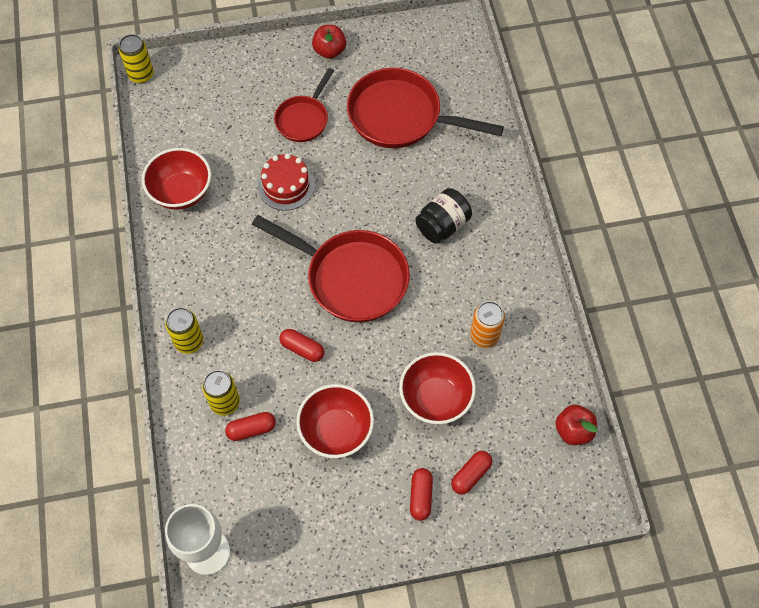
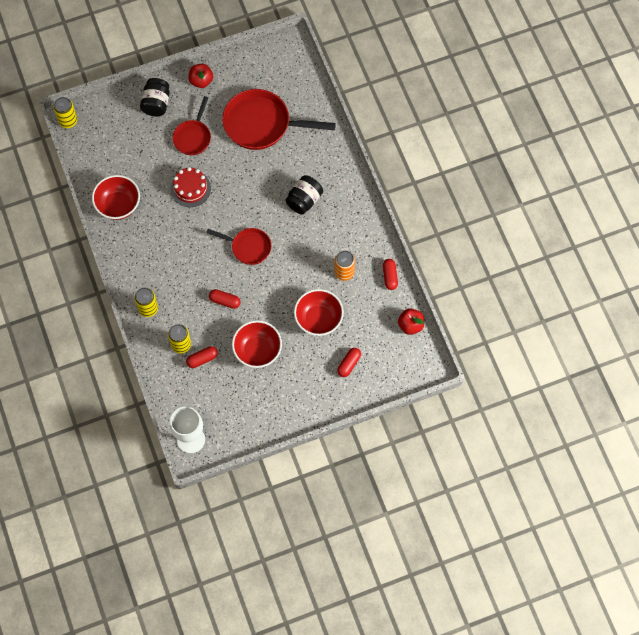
camera: 10 degrees left, 5 degrees up
red pan [252,215,410,323] -> red pan [206,228,271,265], size x0.57
red capsule [410,468,433,521] -> red capsule moved to [383,259,398,290]
none -> black jar [140,78,170,117]

